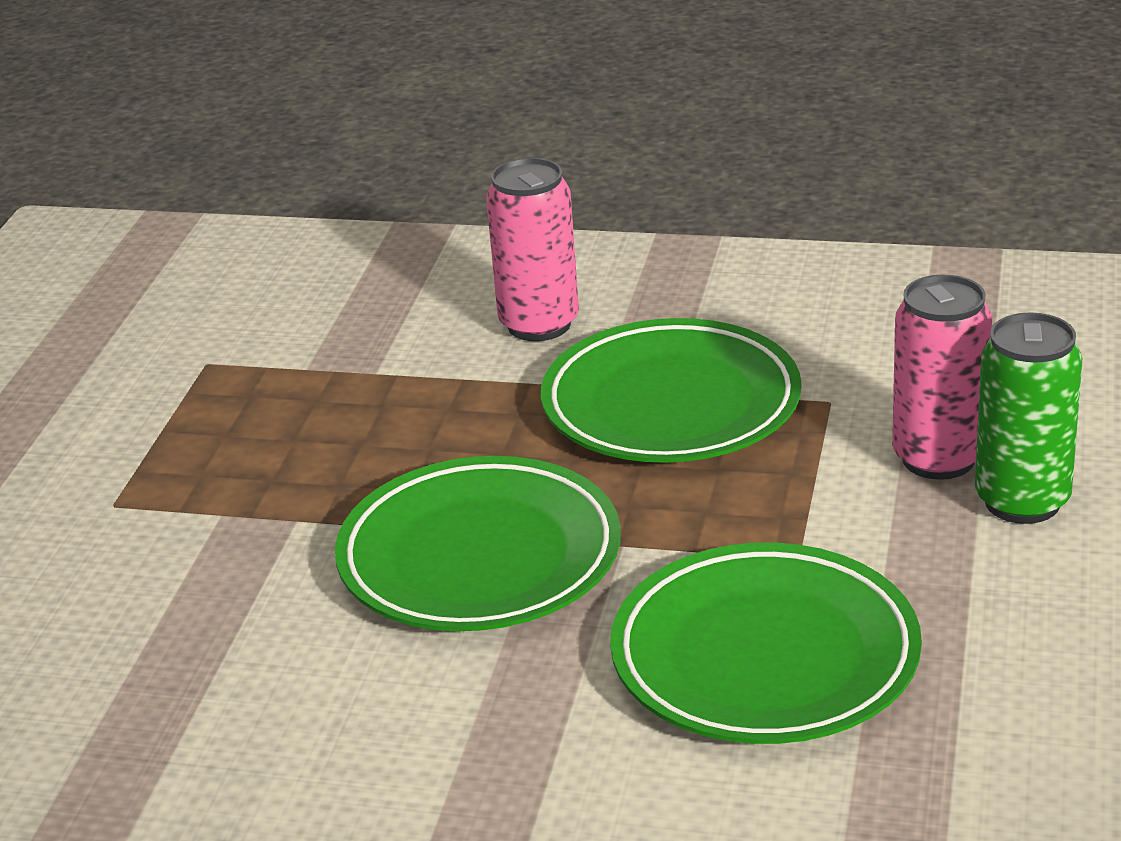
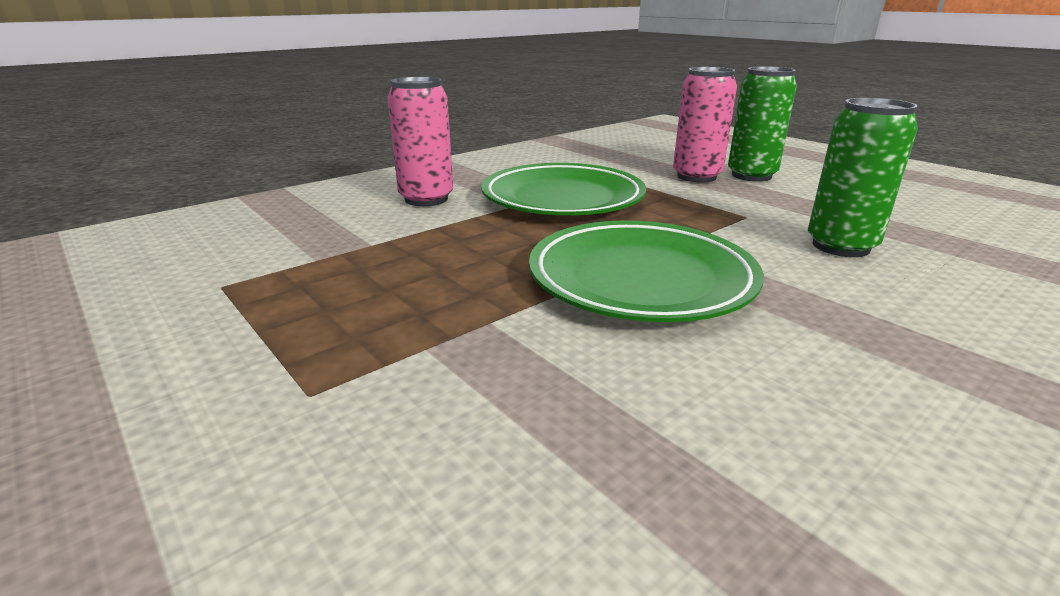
camera: 55 degrees left, 5 degrees down
green plate [610,542,922,744] -> green can [808,98,918,257]

